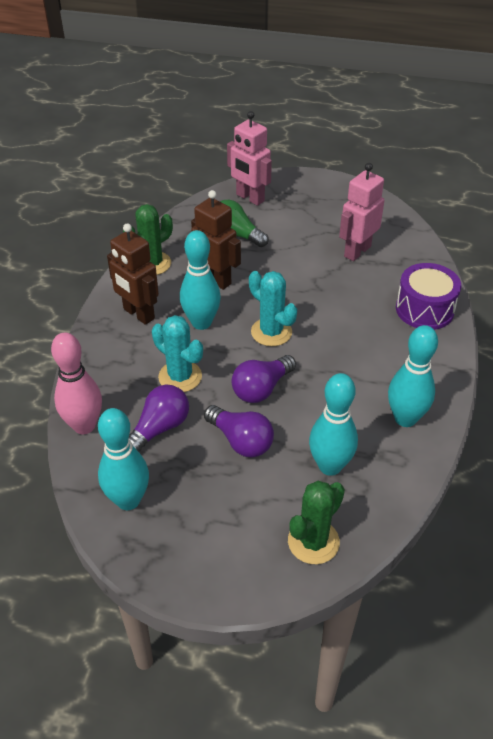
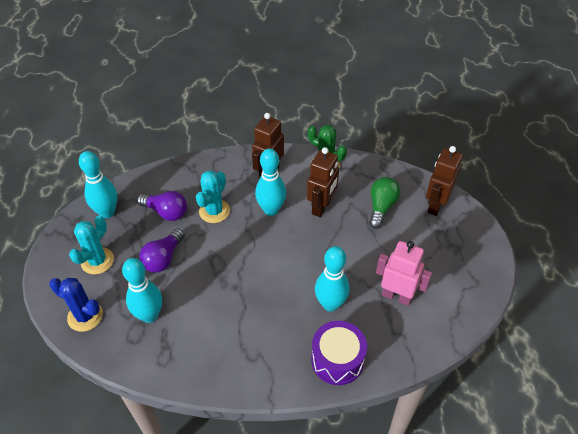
camera: 75 degrees right, 5 degrees up
pink bowling pin [51,333,102,434] -> none
pink robot [227,111,272,206] -> brown robot [426,146,463,216]
purple light bulb [231,355,296,403] -> none
turquoise cactus [249,271,297,346] -> turquoise cactus moved to [69,216,114,274]
green cactus [288,481,345,564] -> blue cactus [49,278,103,332]
turquoise bowling pin [388,325,438,427] -> turquoise bowling pin moved to [315,246,350,311]

